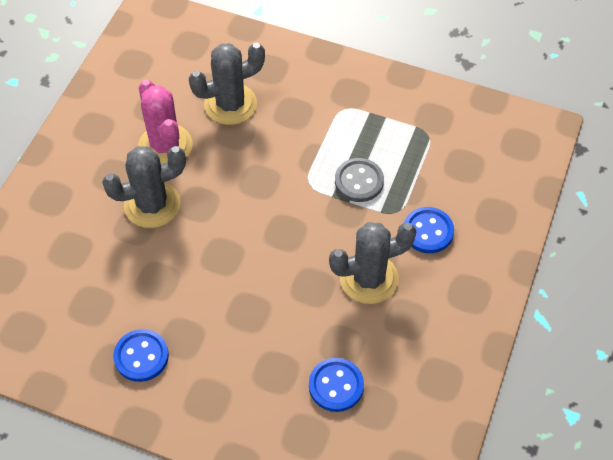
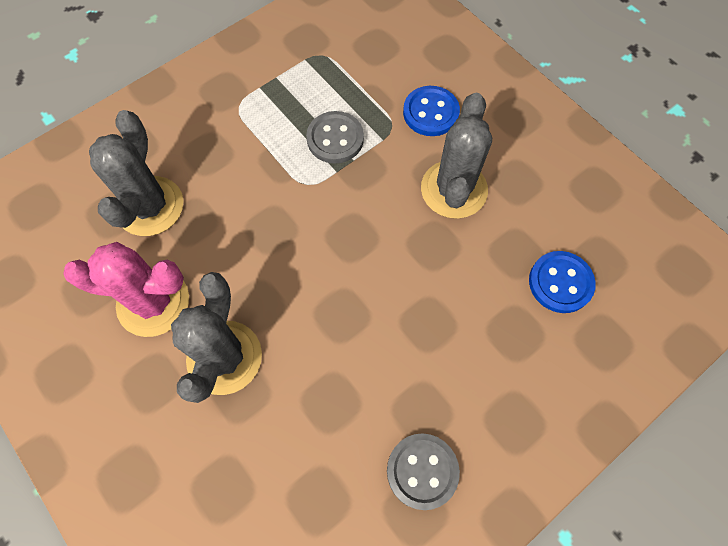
camera: 60 degrees left, 10 degrees up
blue button [113,329,169,382] -> grey button [387,433,460,510]

